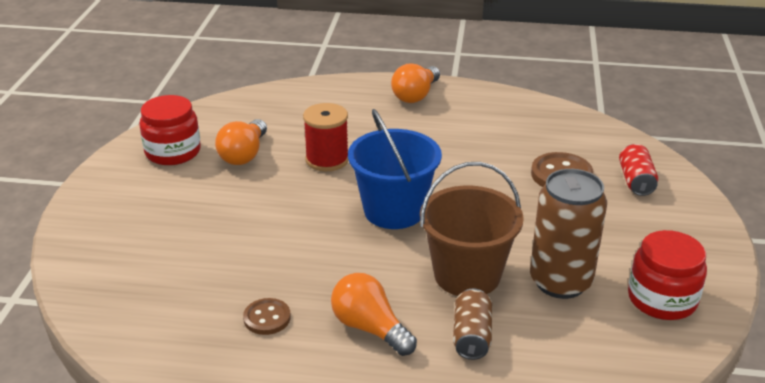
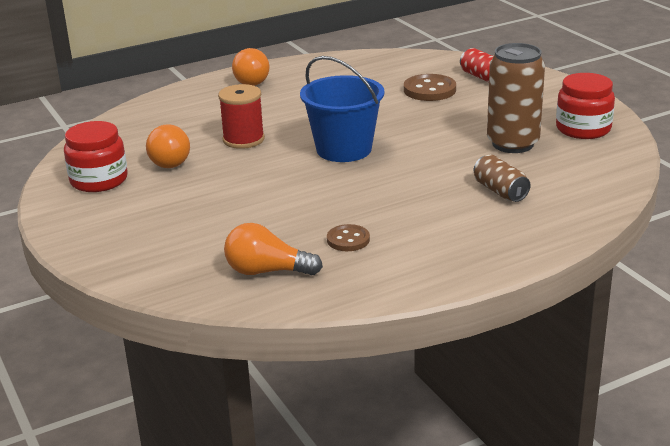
camera: 35 degrees left, 5 degrees down
orange light bulb [331,273,417,356] -> orange light bulb moved to [224,223,323,275]
brown bucket [420,162,524,296] -> none

